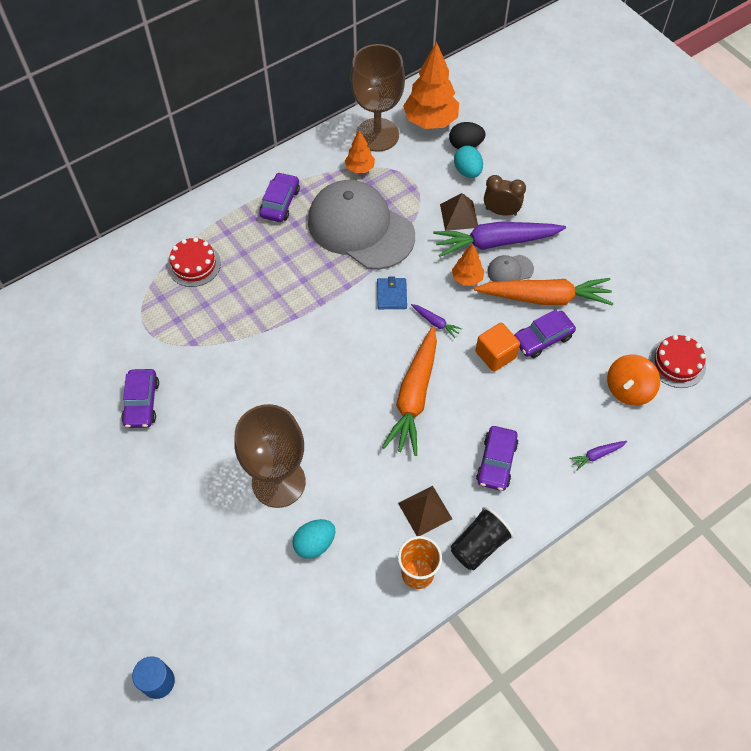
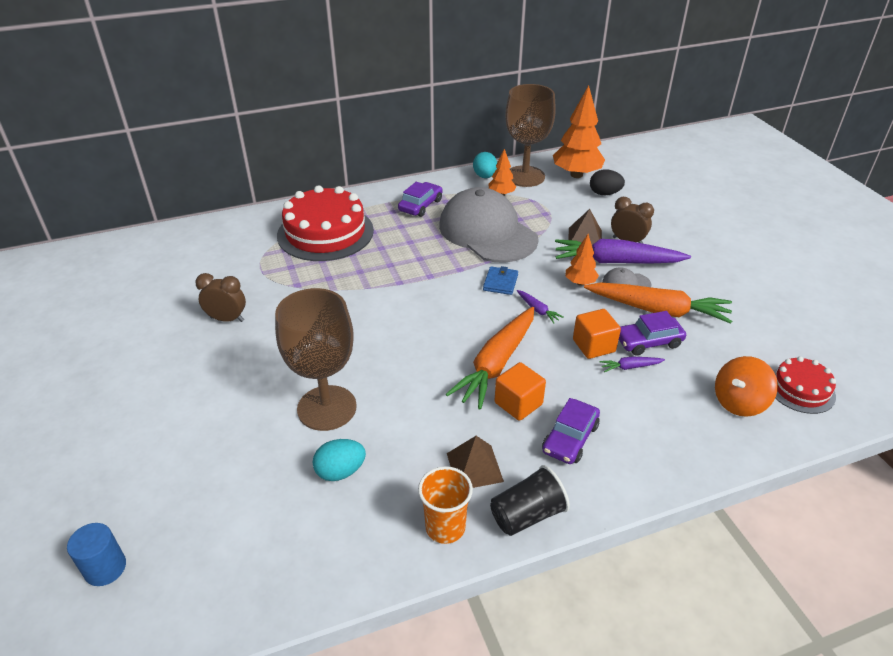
camera: 15 degrees right, 20 degrees down
purple car [121,369,159,428] -> brown clock [195,273,246,322]
red cake [167,237,221,287] -> red cake [277,185,374,261], size x1.92
turquoise egg [454,146,483,178] -> turquoise egg moved to [473,152,497,178]
purple carrot [569,441,627,471] -> purple carrot moved to [600,357,665,372]
none -> orange cube [495,362,546,421]

